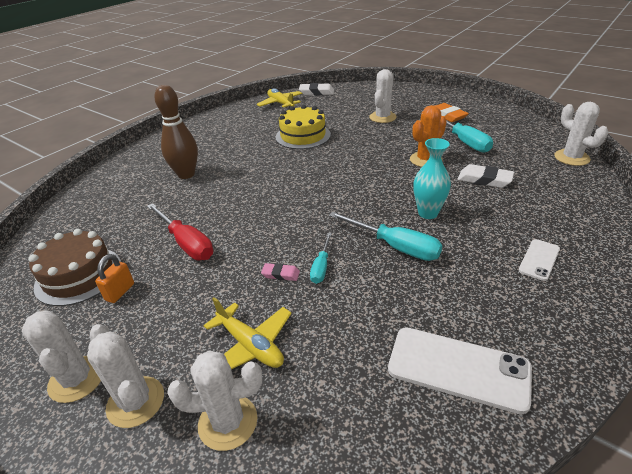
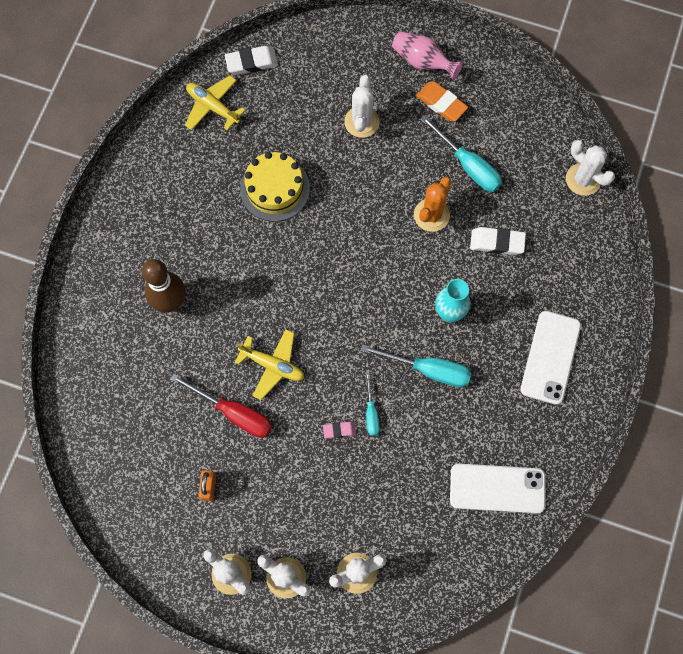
camera: 20 degrees left, 35 degrees up
brown cake [28,229,121,306] -> none
yellow plane [203,297,292,369] -> yellow plane moved to [234,329,304,400]
white phone [518,239,560,281] -> white phone [520,311,581,405], size x1.83
none -> pink vase [392,31,463,80]

